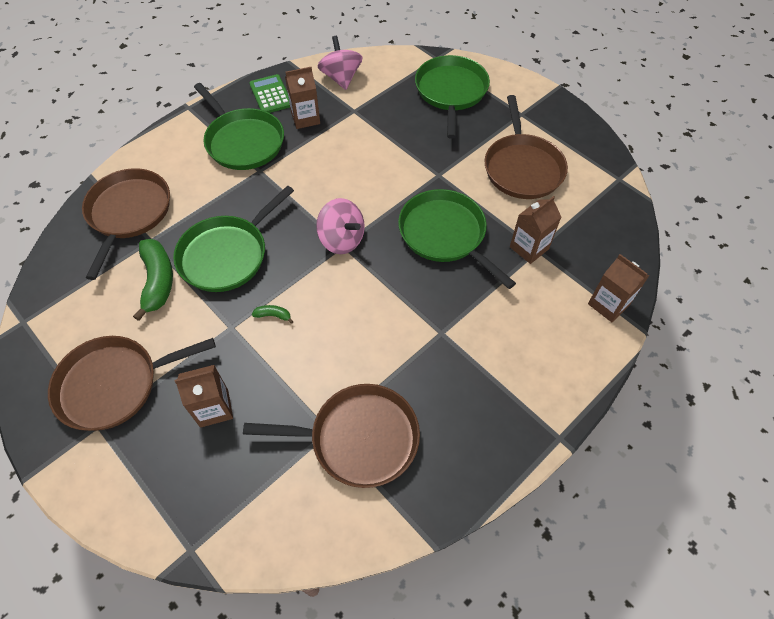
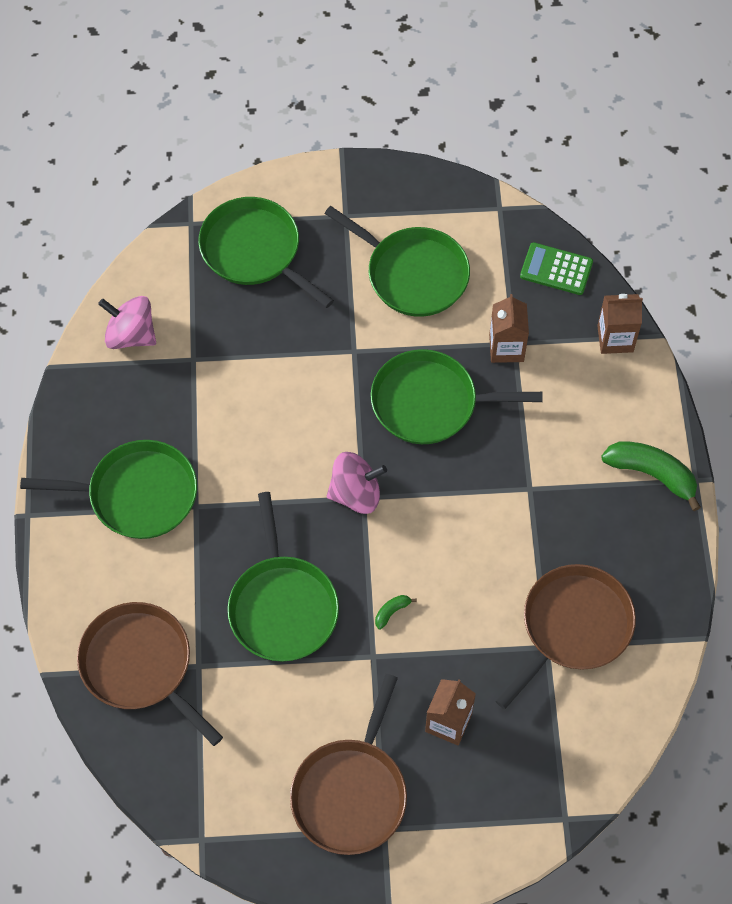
camera: 50 degrees left, 5 degrees up
green banana [133,239,173,321] -> green banana moved to [601,441,701,511]
green calculator [249,74,290,113] -> green calculator moved to [520,242,593,295]
brown carton [285,67,320,129] -> none
brown pan [484,95,568,199] -> green pan [324,206,470,317]

